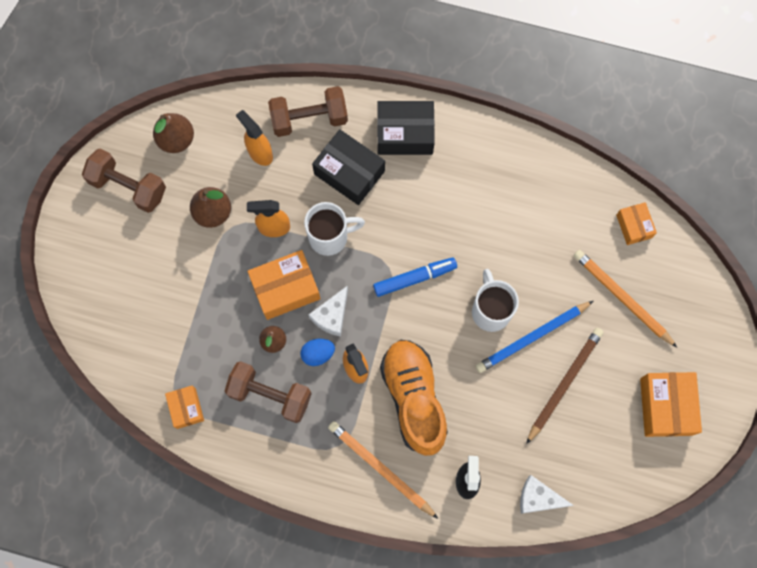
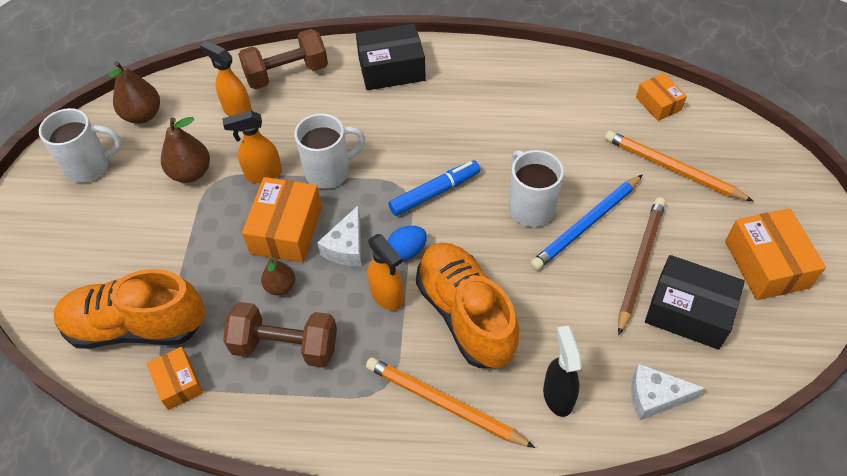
camera: 10 degrees left, 20 degrees down
brown dumbbell [82,149,166,213] -> white mug [39,108,122,183]
orange box [247,250,320,320] -> orange box turned 45 degrees counterclockwise [242,177,322,263]
blue egg [300,339,335,366] -> blue egg moved to [387,226,427,260]
black box [312,129,385,205] -> black box moved to [645,255,745,350]
none -> orange shoe [54,269,205,349]

